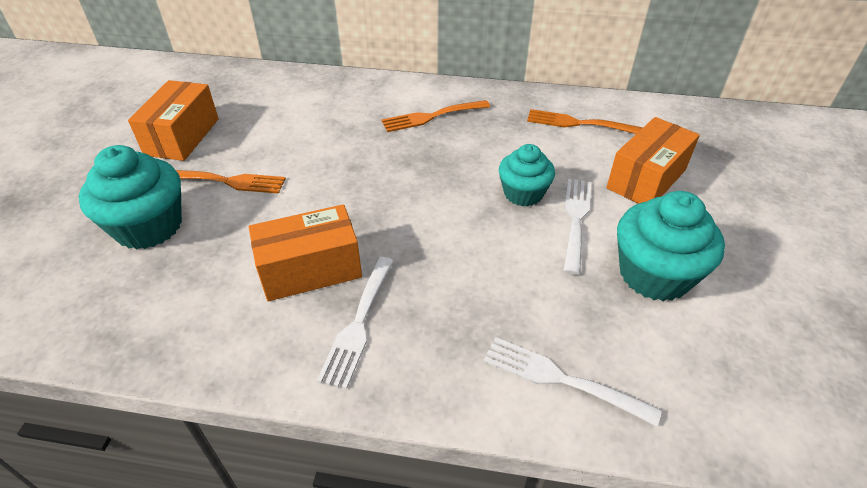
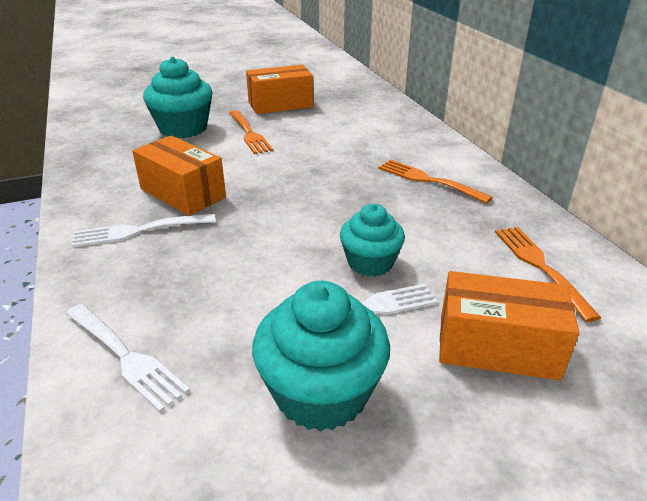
camera: 60 degrees right, 10 degrees down
white fork [484,337,662,426] -> white fork turned 135 degrees clockwise [66,304,190,412]

